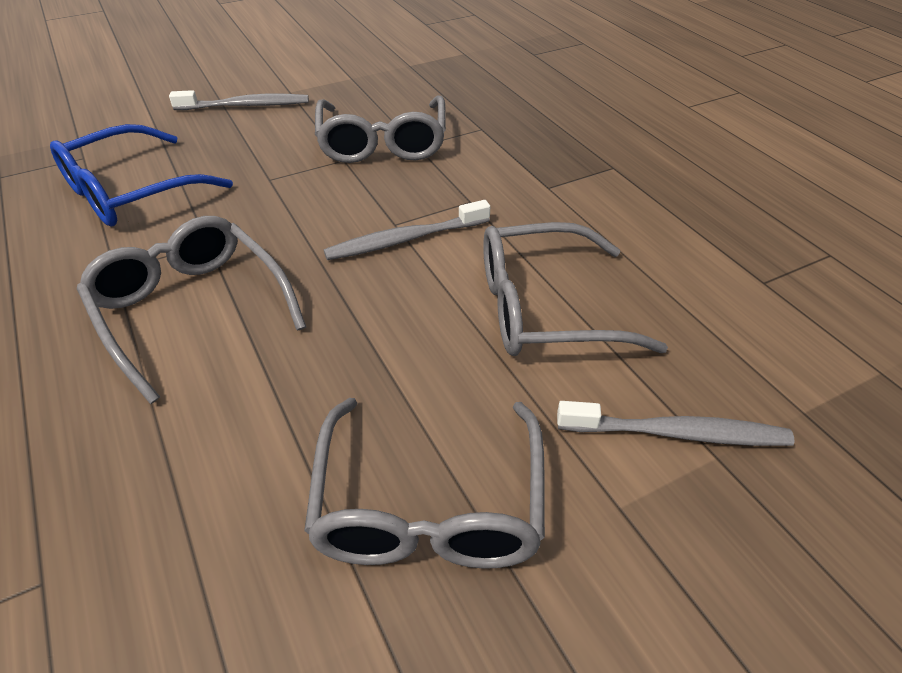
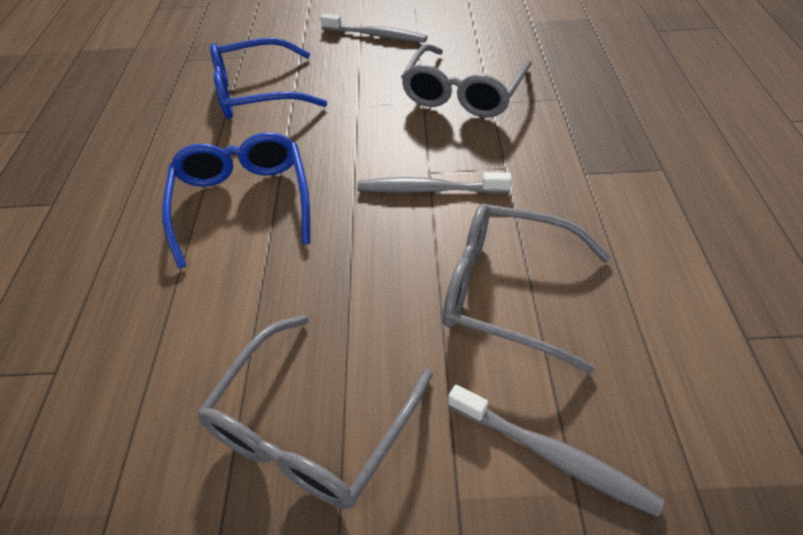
camera: 30 degrees right, 5 degrees up
grey glasses [77,216,306,404] -> blue glasses [162,132,310,269]

